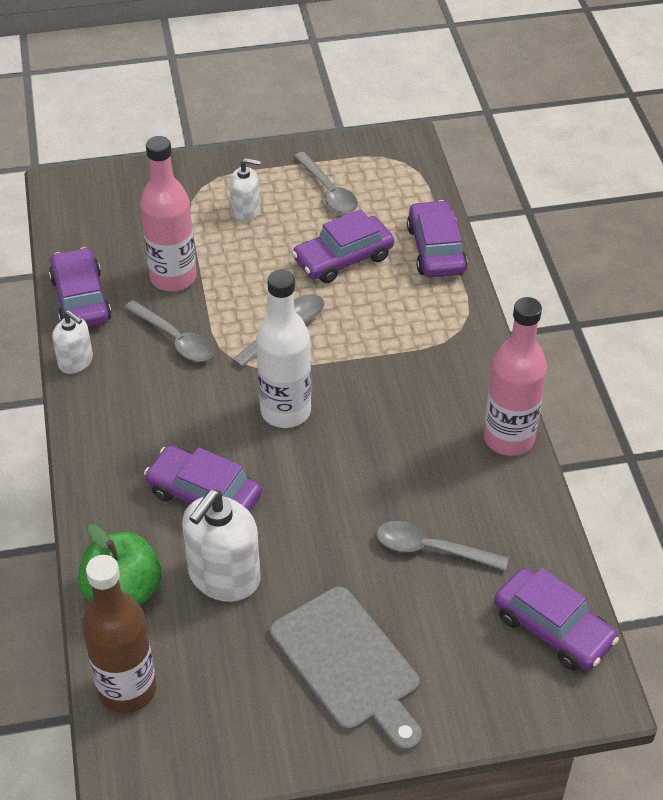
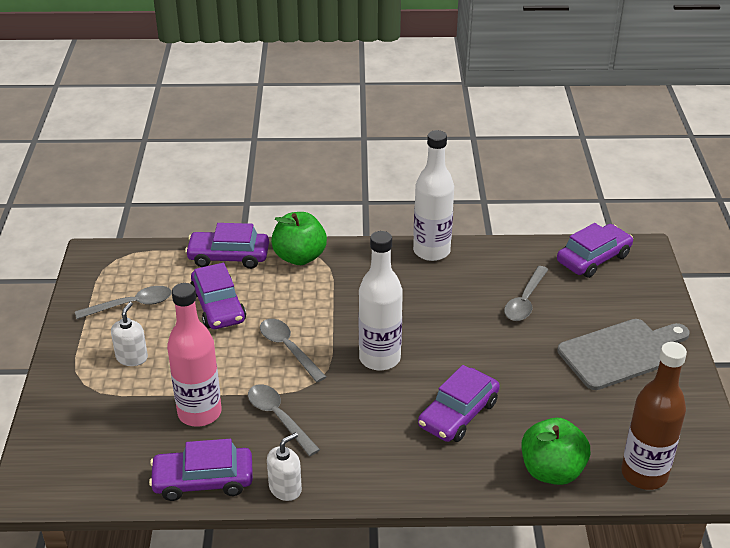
camera: 80 degrees left, 10 degrees down
grey spoon [124,300,214,362] -> grey spoon turned 90 degrees counterclockwise [248,384,320,456]
white soap dispenser [182,490,261,602] -> none
pink bottle [484,297,547,456] -> white bottle [413,130,454,261]
none -> green apple [271,212,327,265]

